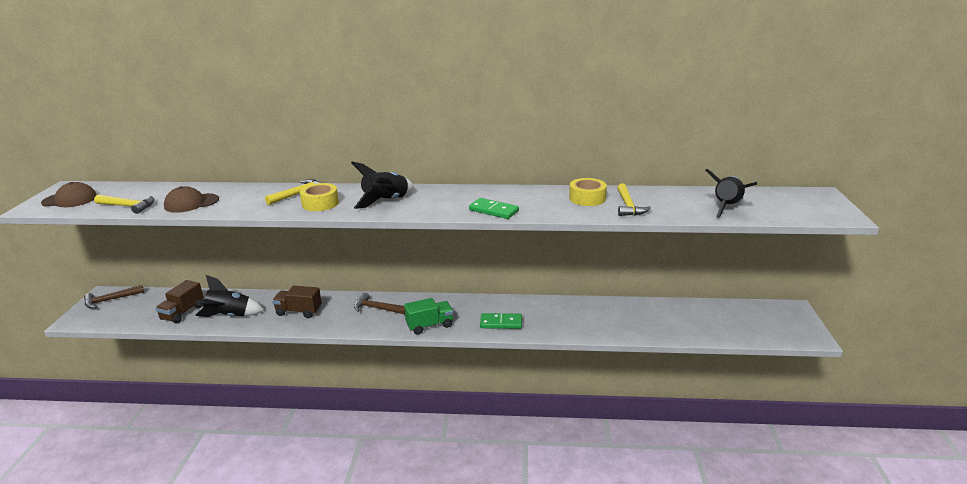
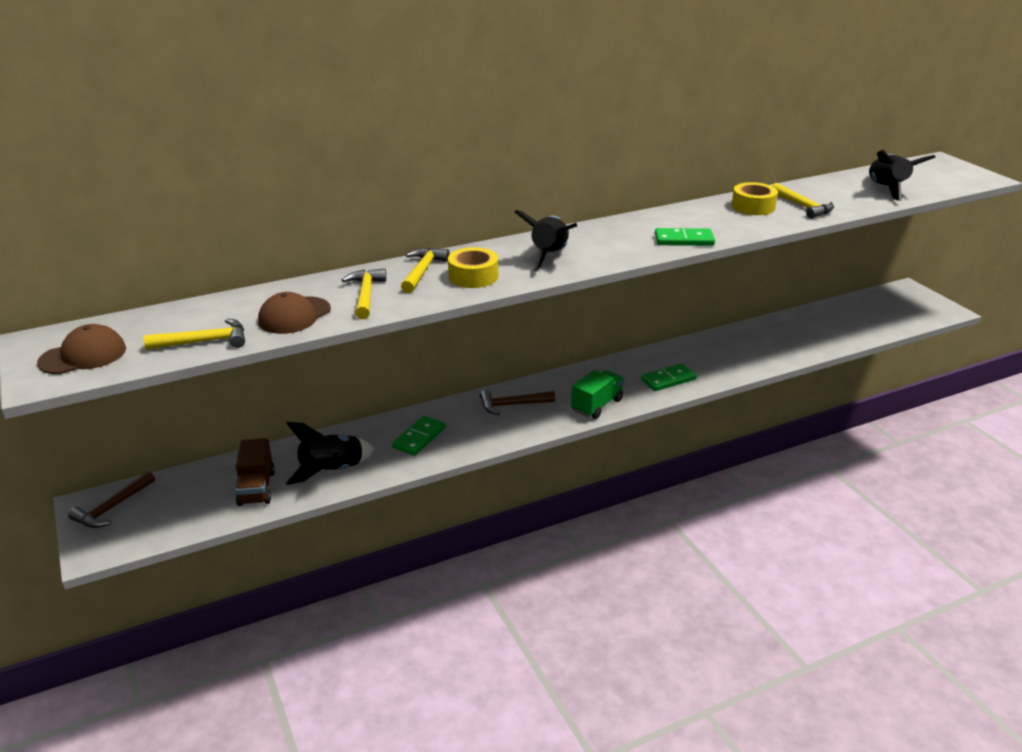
camera: 30 degrees left, 5 degrees up
brown truck [272,286,322,318] -> green domino [392,416,446,456]
none -> yellow hammer [342,268,386,319]

